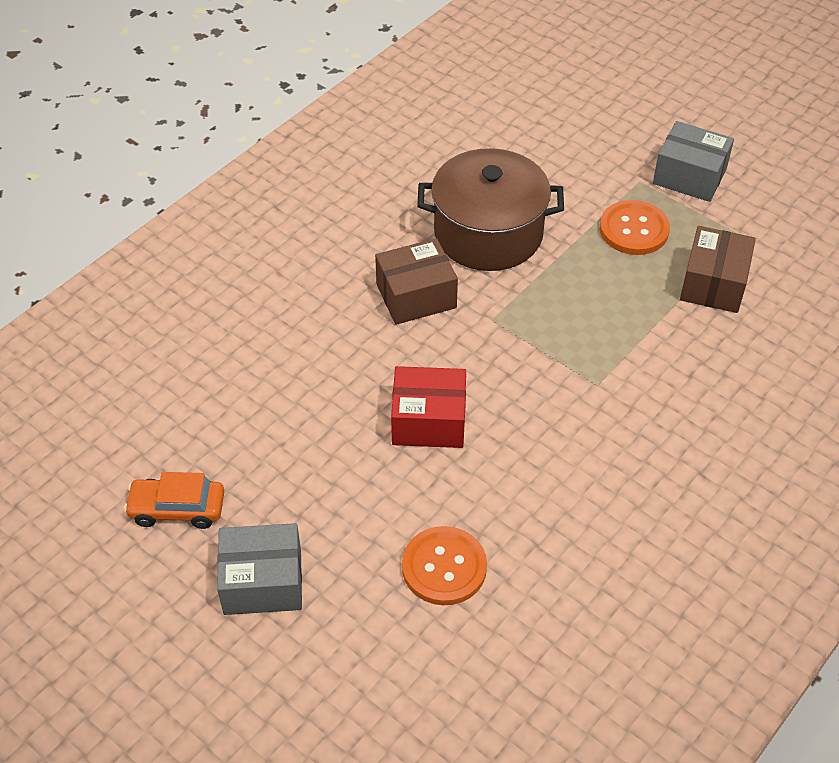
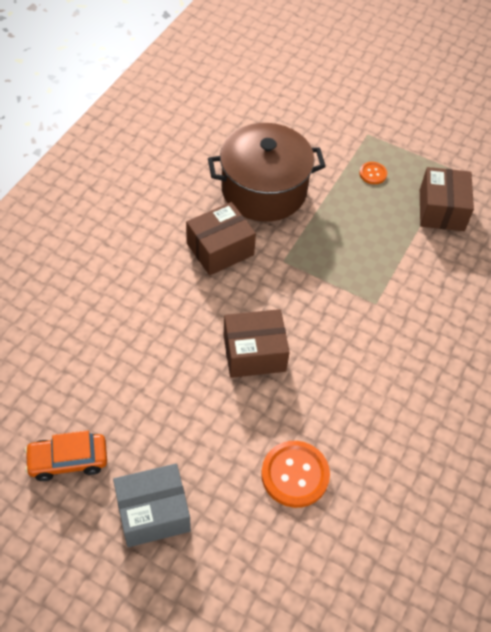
camera: 15 degrees left, 5 degrees up
red box [391,366,466,448] -> brown box [224,309,290,378]
orange button [600,200,670,255] -> orange button [359,162,387,184], size x0.52
grey box [653,121,734,202] -> none

